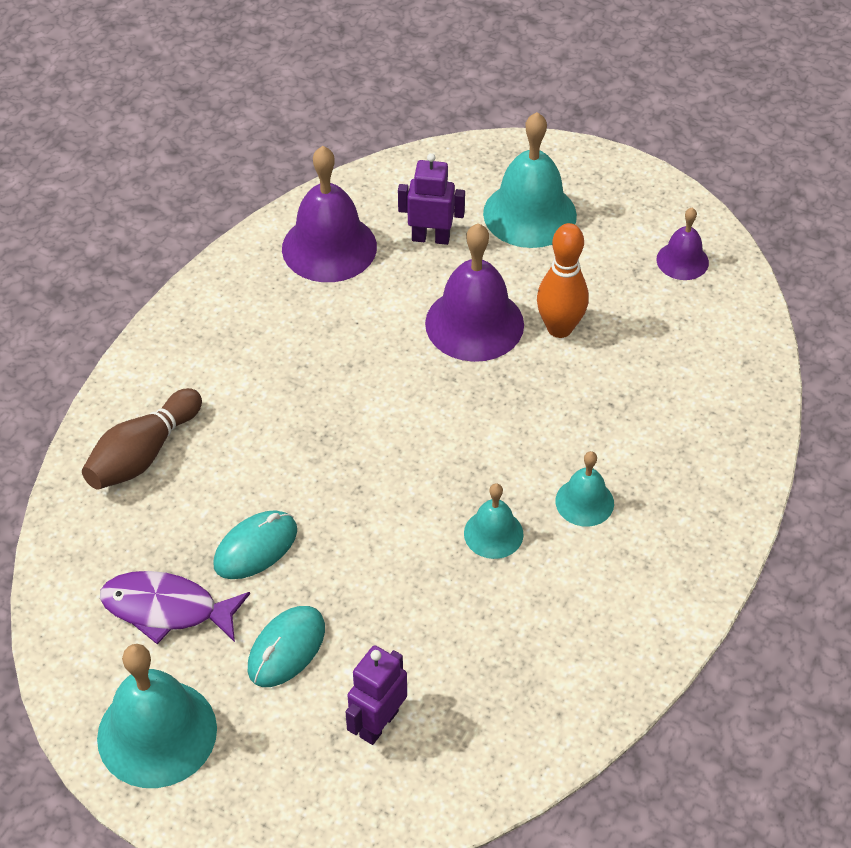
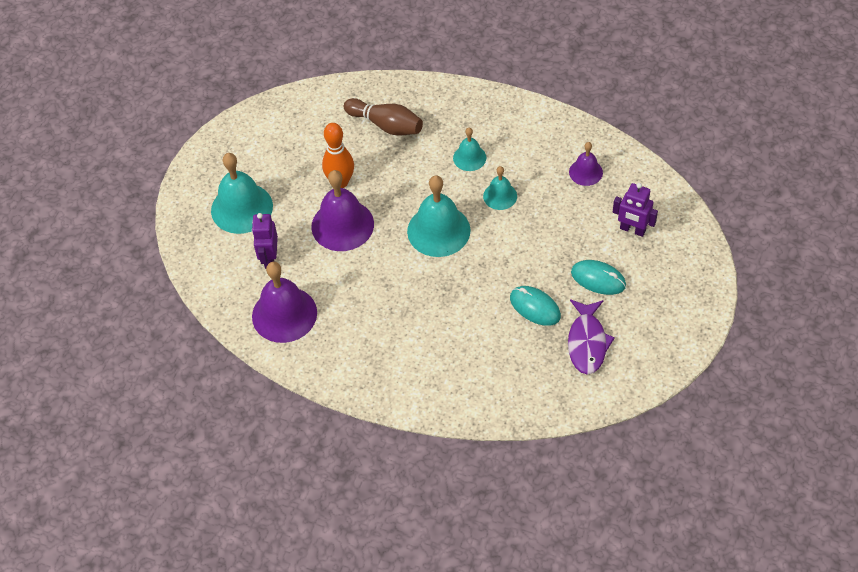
camera: 95 degrees left, 5 degrees up
brown bowling pin [82,388,202,490] -> brown bowling pin moved to [344,98,423,136]
turquoise bell [97,644,217,788] -> turquoise bell moved to [407,175,471,257]
purple bell [656,208,709,280] -> purple bell moved to [569,142,603,186]

